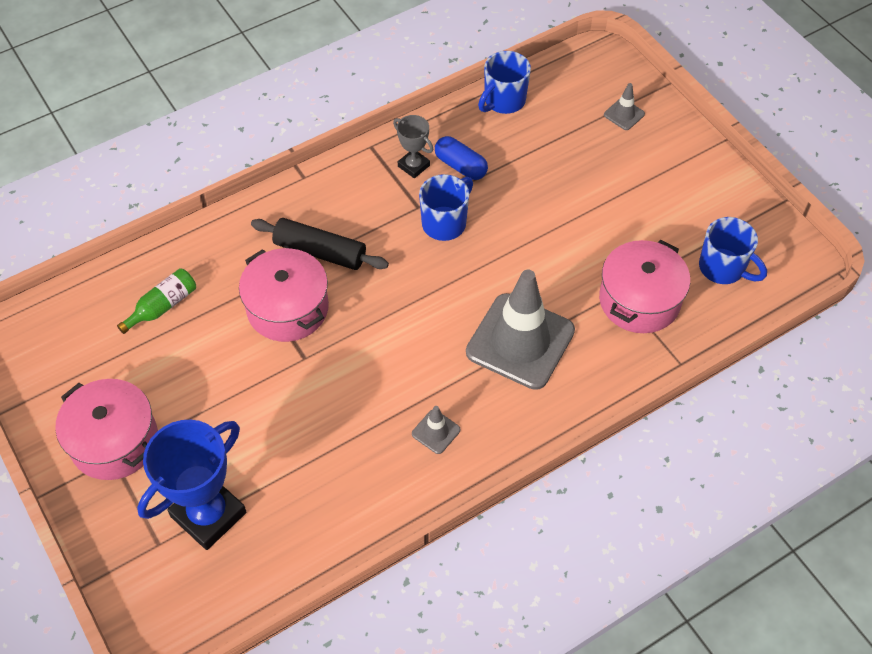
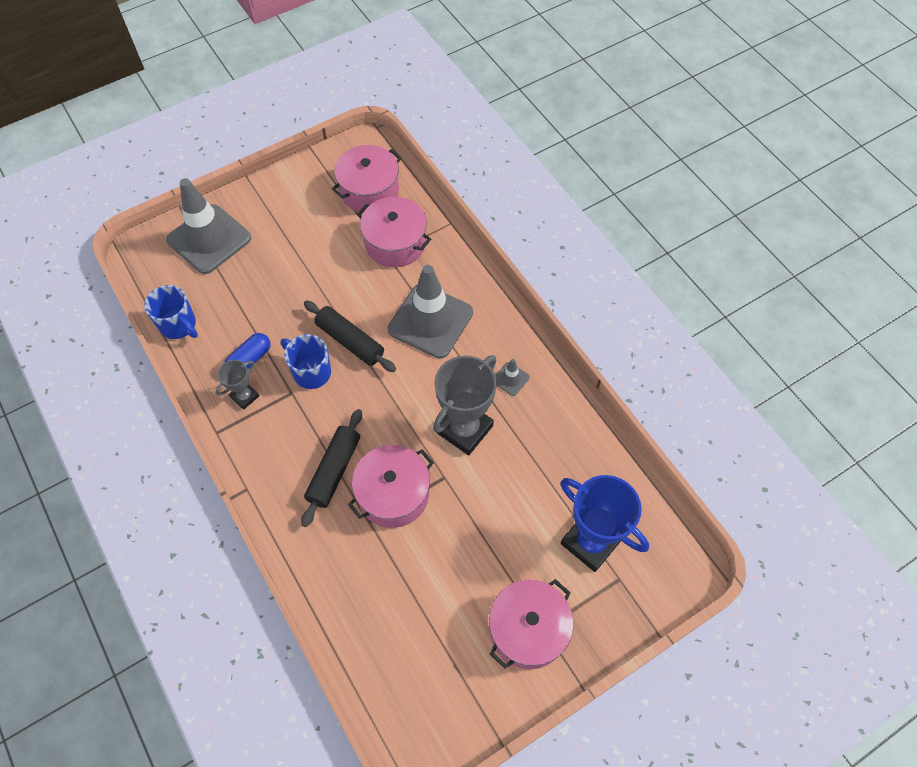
camera: 90 degrees left, 5 degrees up
green bottle [117,268,196,334] -> none
grey traffic cone [604,83,645,130] -> grey traffic cone [166,178,251,274], size x2.42
blue mug [699,217,767,284] -> pink pot [332,145,402,213]
none -> black rolling pin [304,301,396,372]
none -> grey trophy [433,355,497,455]

